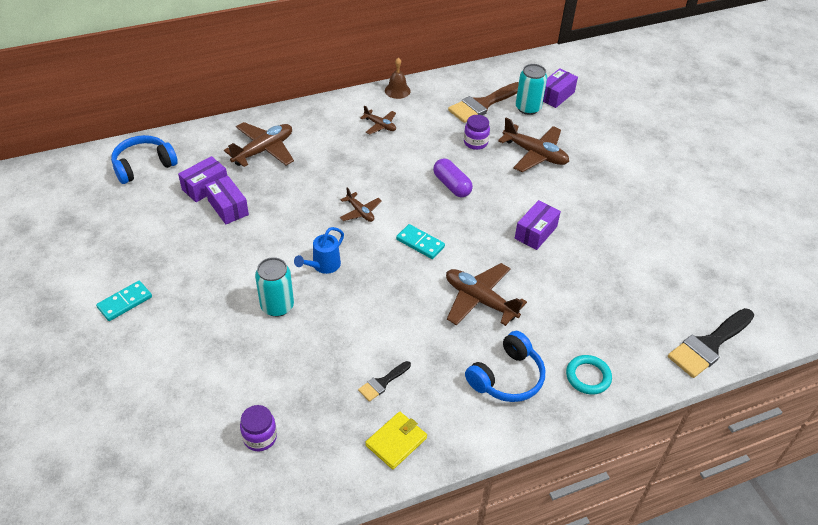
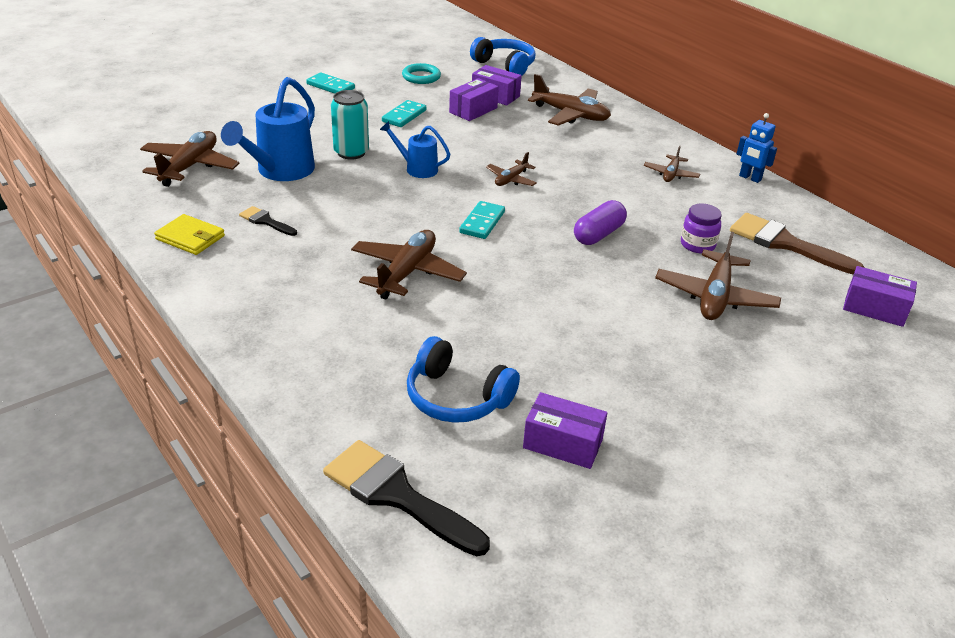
camera: 75 degrees right, 10 degrees down
purple jar [240,405,277,451] -> brown plane [140,131,240,187]
brown bell [385,58,411,99] -> blue robot [737,113,777,183]
blue headphones [465,331,545,402] -> blue headphones moved to [407,336,520,423]
purple box [515,200,561,250] -> purple box moved to [523,392,607,469]
turquoise can [516,64,547,115] -> none
turquoise ring [566,355,612,395] -> turquoise ring moved to [402,63,441,84]
none -> blue watering can [221,77,315,181]
none -> turquoise domino [382,100,426,127]

